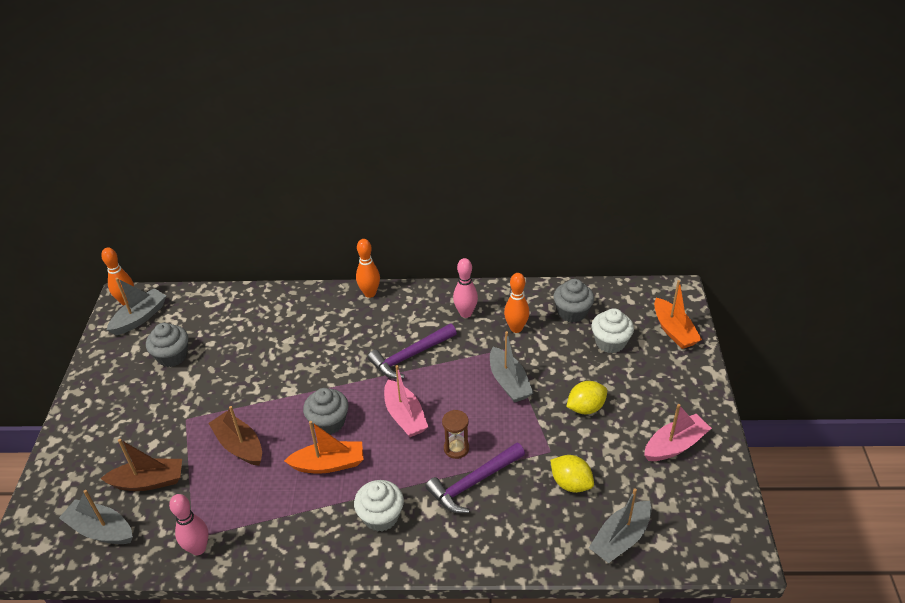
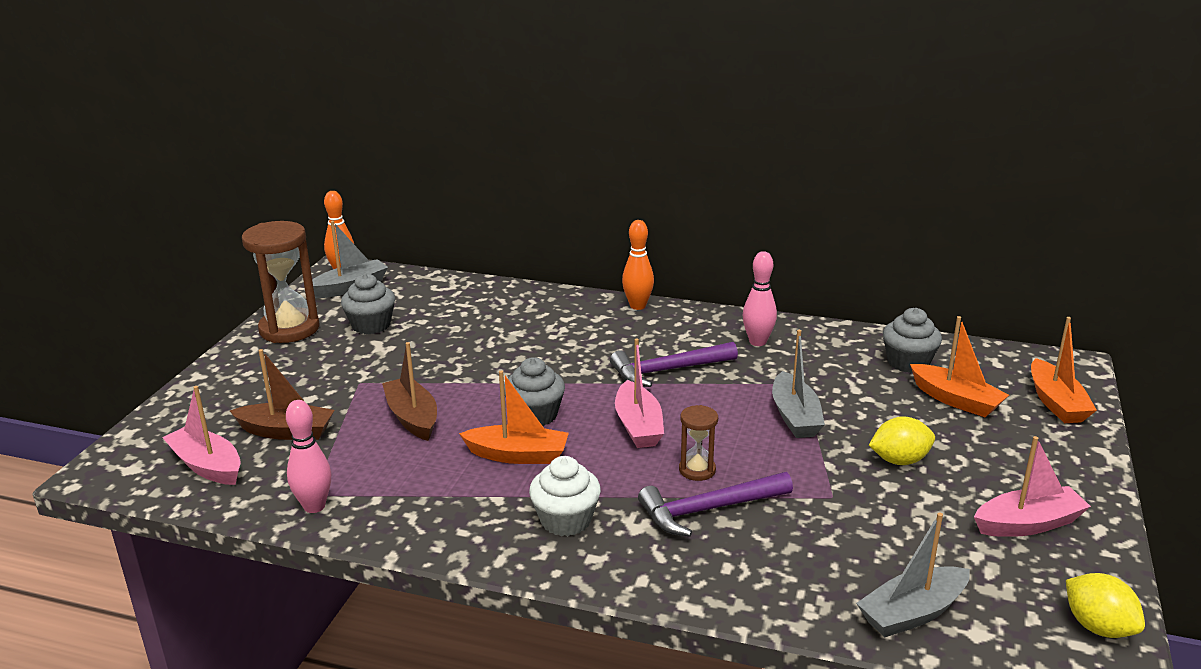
camera: 15 degrees right, 15 degrees down
grey boat [59,490,133,544] -> pink boat [162,386,241,485]
orange bowling pin [504,273,530,333] -> none
yellow lemon [550,455,594,493] -> yellow lemon moved to [1066,573,1145,638]
white cupcake [592,308,634,353] -> orange boat [910,316,1009,417]
none -> brown hourglass [242,221,320,343]

